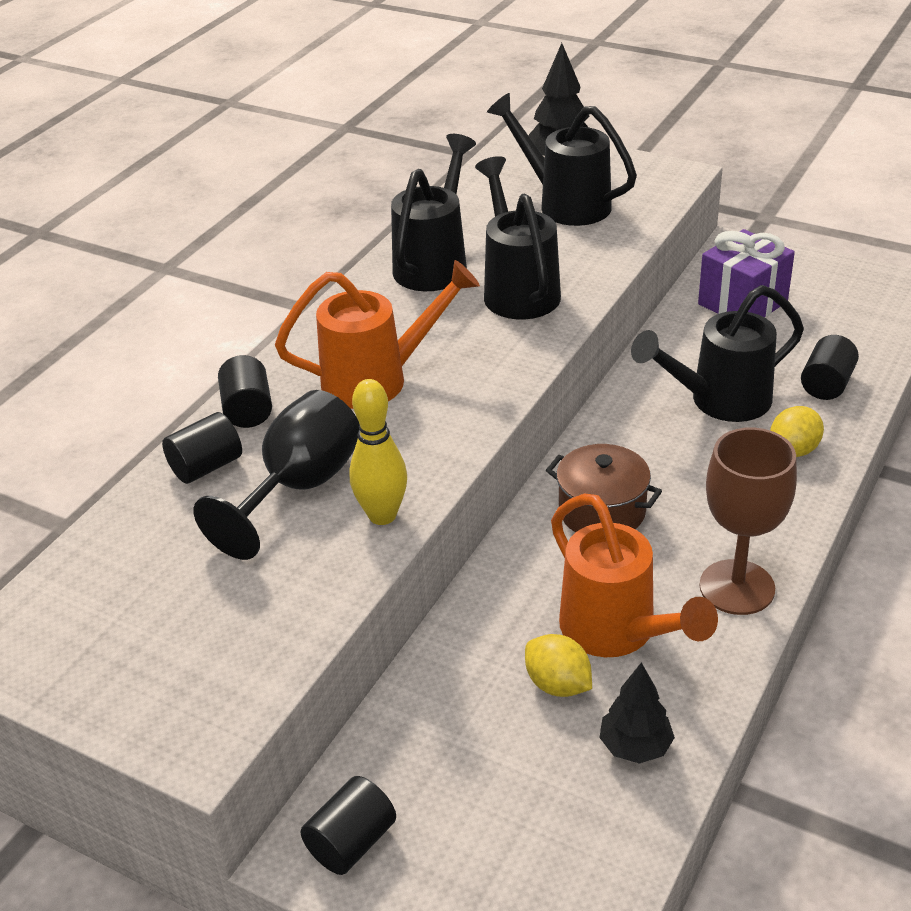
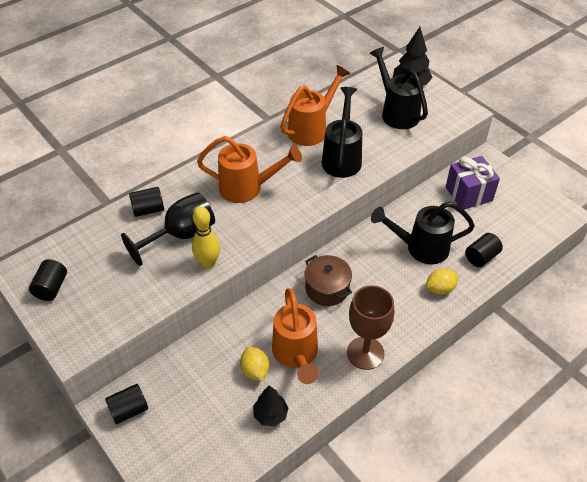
camera: 20 degrees right, 10 degrees up
black cylinder [218,355,272,428] -> black cylinder moved to [29,259,67,301]
black watering can [391,134,476,291] -> orange watering can [280,65,350,146]

